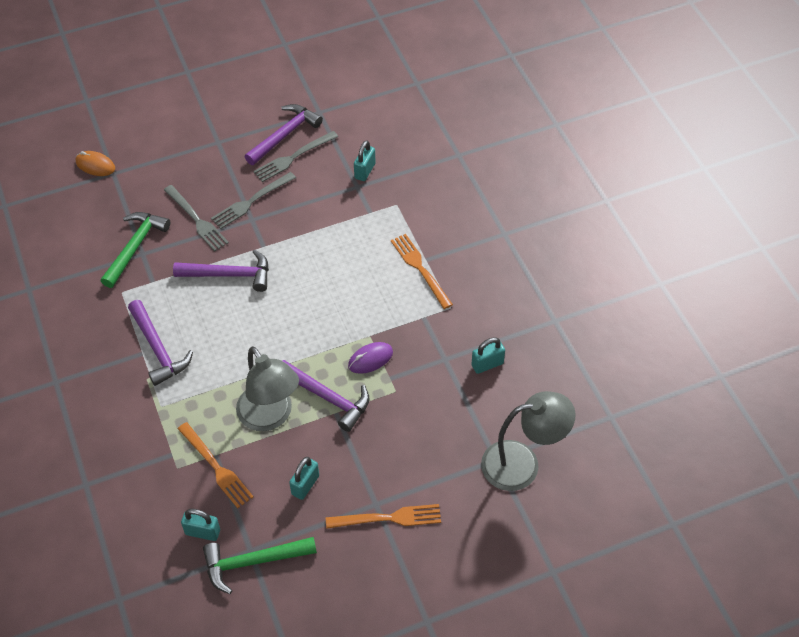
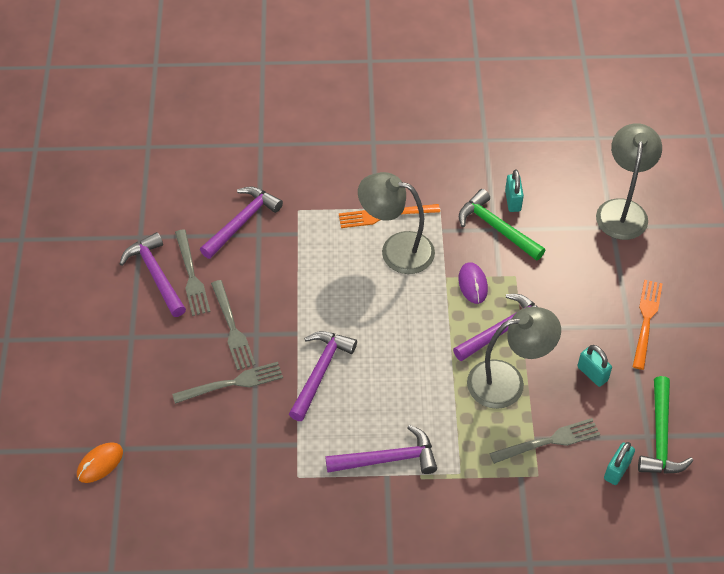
camera: 70 degrees left, 0 degrees up
green hammer [101,212,170,288] -> green hammer moved to [459,189,545,261]
orange fork [178,422,254,508] -> grey fork [490,418,600,464]
turquoise padlock [354,140,376,181] -> purple hammer [200,186,283,259]
none -> grey lamp [358,172,435,274]

